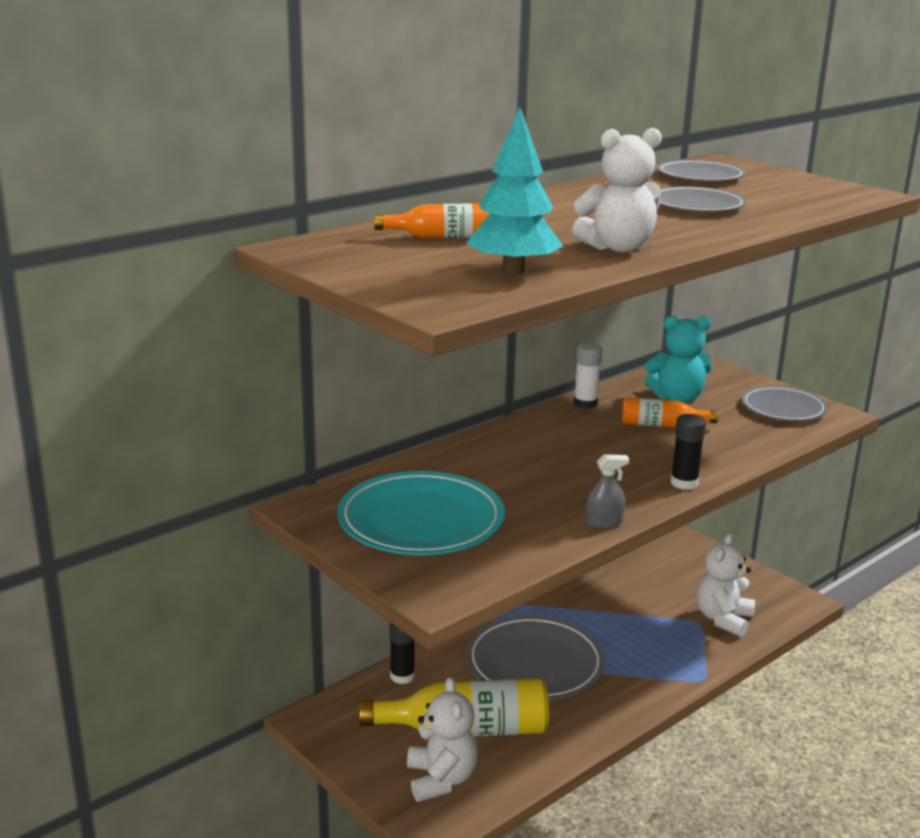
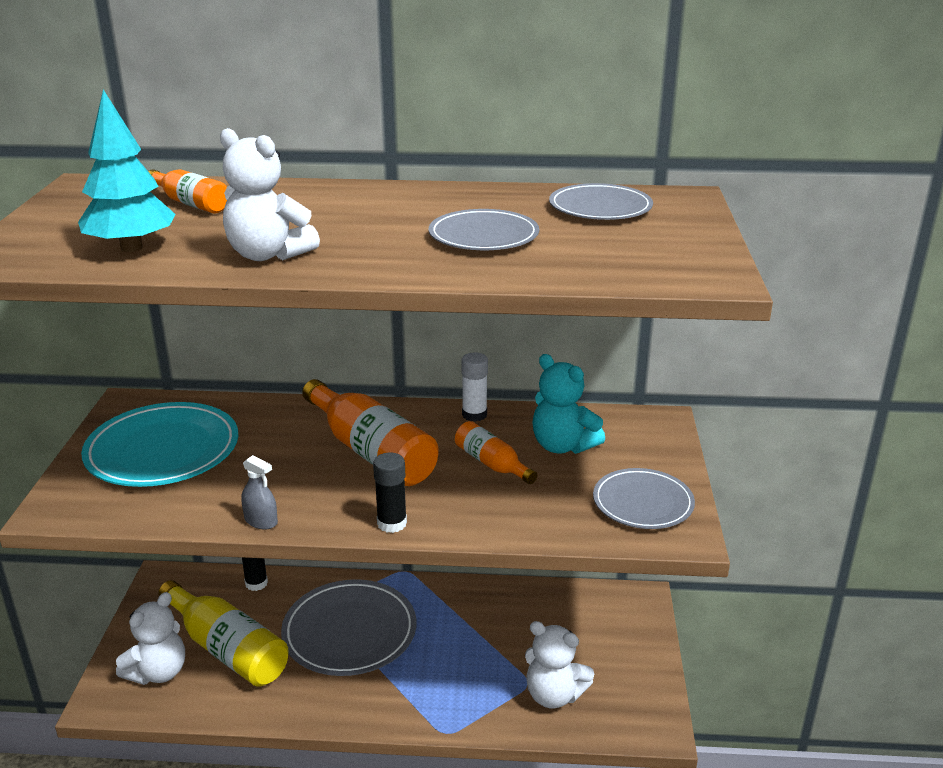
camera: 45 degrees right, 5 degrees up
white teddy bear [697,533,755,637] -> white teddy bear turned 135 degrees counterclockwise [525,621,594,709]
none -> orange bottle [302,379,439,486]

